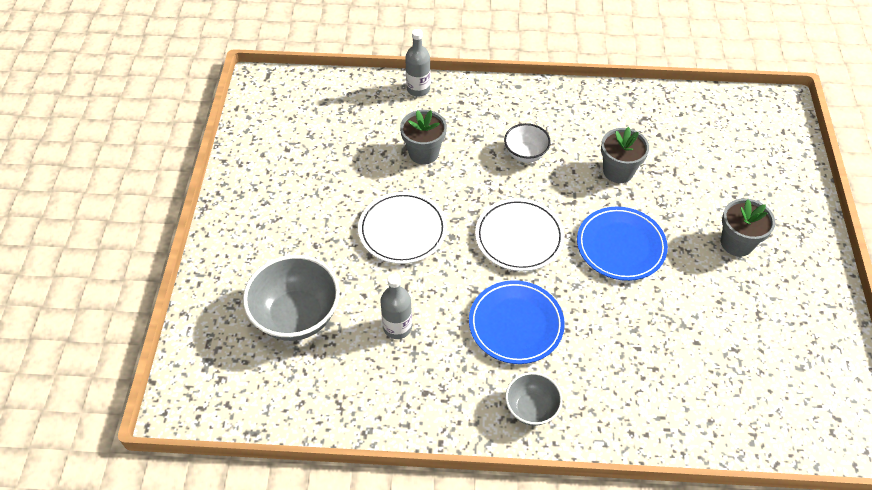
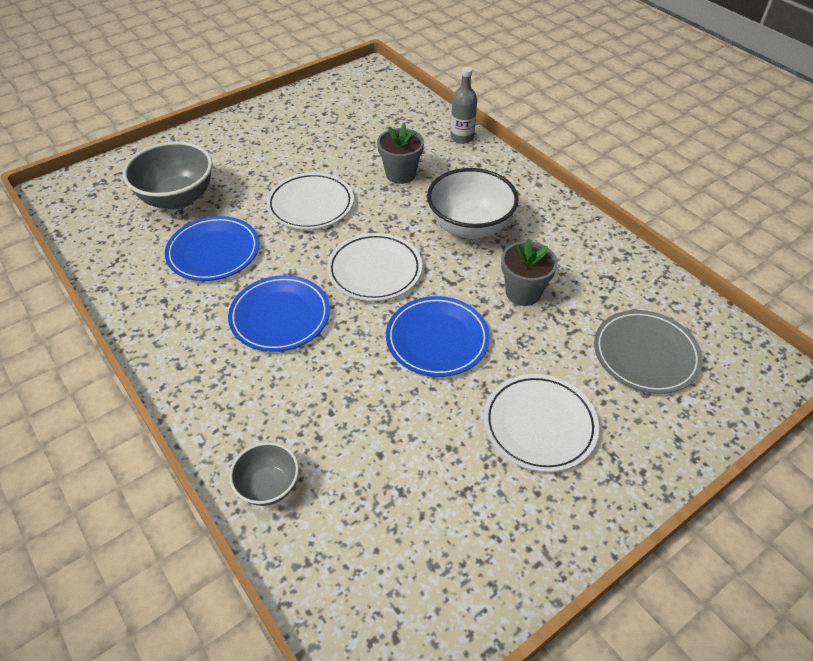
camera: 50 degrees right, 5 degrees down
grey bottle [380,274,412,339] -> blue plate [165,216,259,281]
white bowl [504,123,551,162] -> white bowl [427,168,519,239], size x1.78
grey bowl [505,372,562,426] -> grey bowl moved to [229,442,299,506]
grey flower pot [721,198,775,257] -> white plate [484,374,599,472]
none -> grey plate [594,310,703,394]

